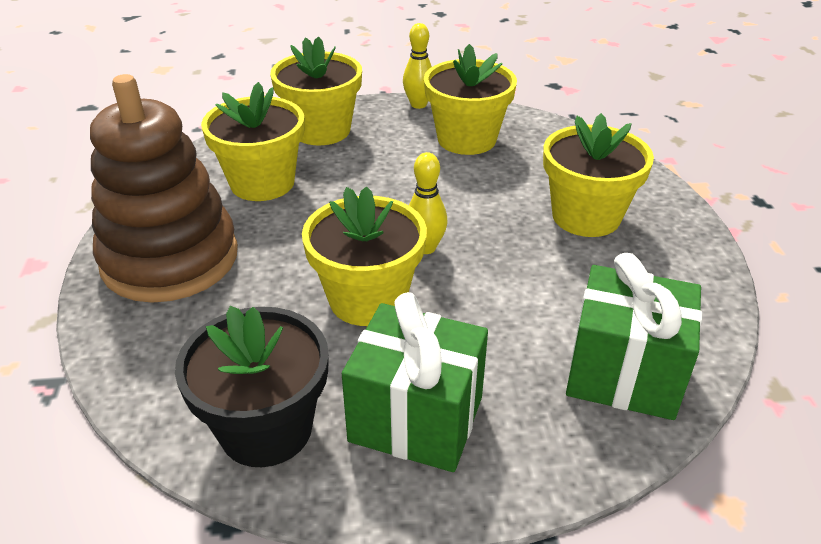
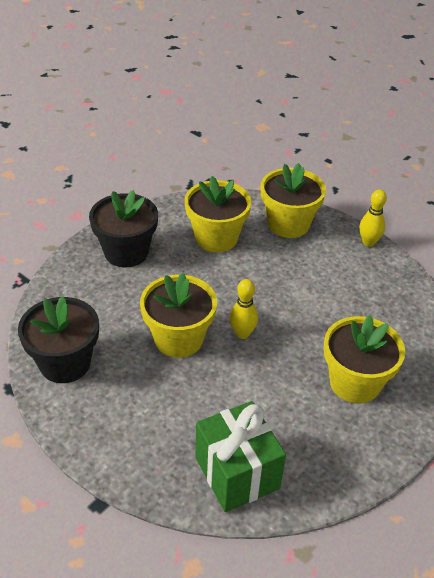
camera: 45 degrees right, 5 degrees up
brown stacking toy [90,74,238,303] -> black flower pot [89,190,158,267]
green gift [342,292,488,472] -> none
yellow flower pot [424,44,517,155] -> none

